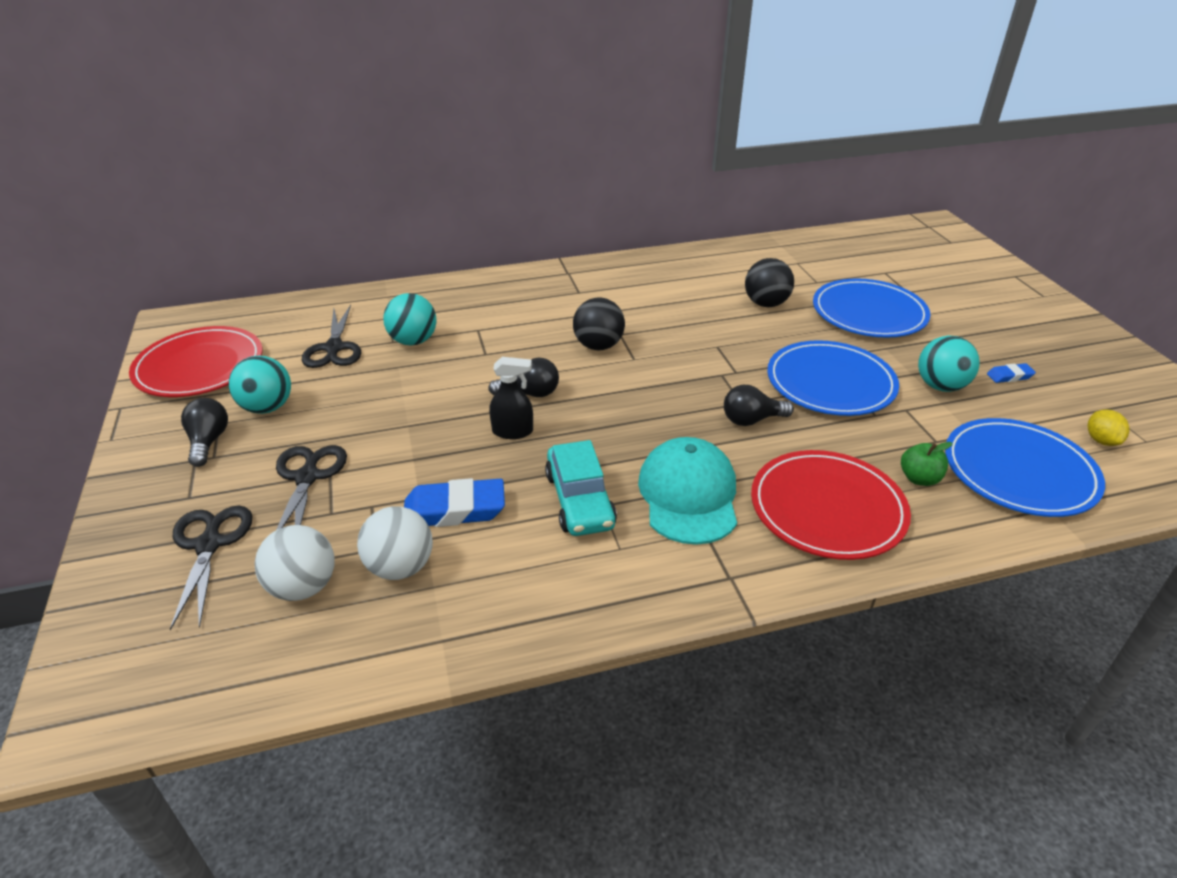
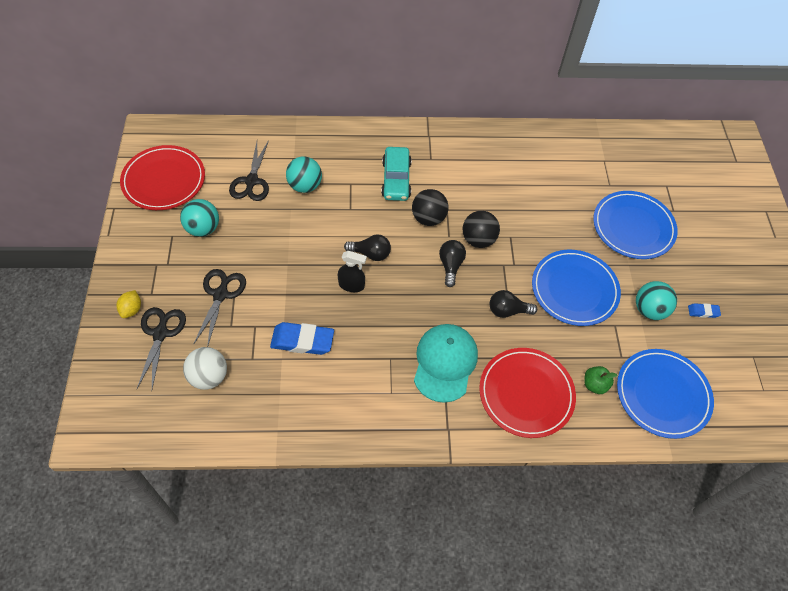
camera: 10 degrees right, 20 degrees up
black light bulb [181,398,228,467] -> black light bulb moved to [439,240,466,287]
white ball [357,506,433,580] -> none
turquoise car [545,440,617,536] -> turquoise car moved to [381,147,411,201]
black ball [745,258,794,307] -> black ball moved to [463,211,500,248]
yellow lemon [1088,409,1130,446] -> yellow lemon moved to [116,290,141,318]

